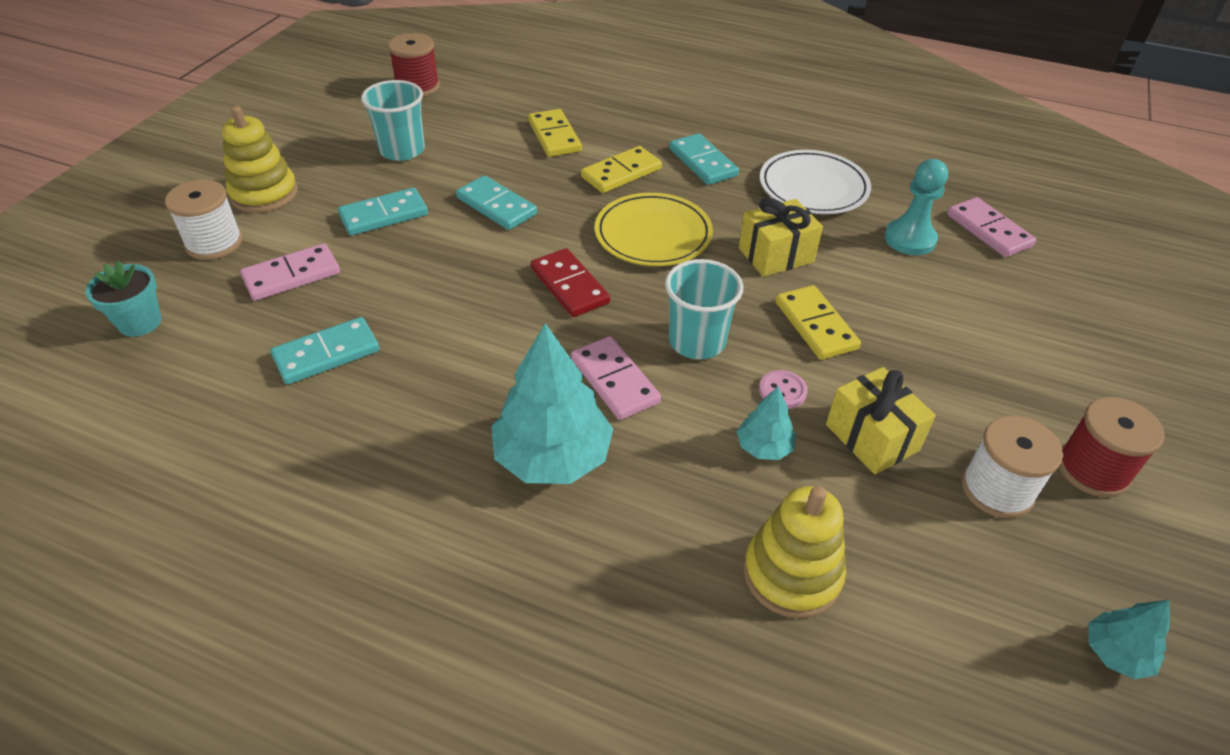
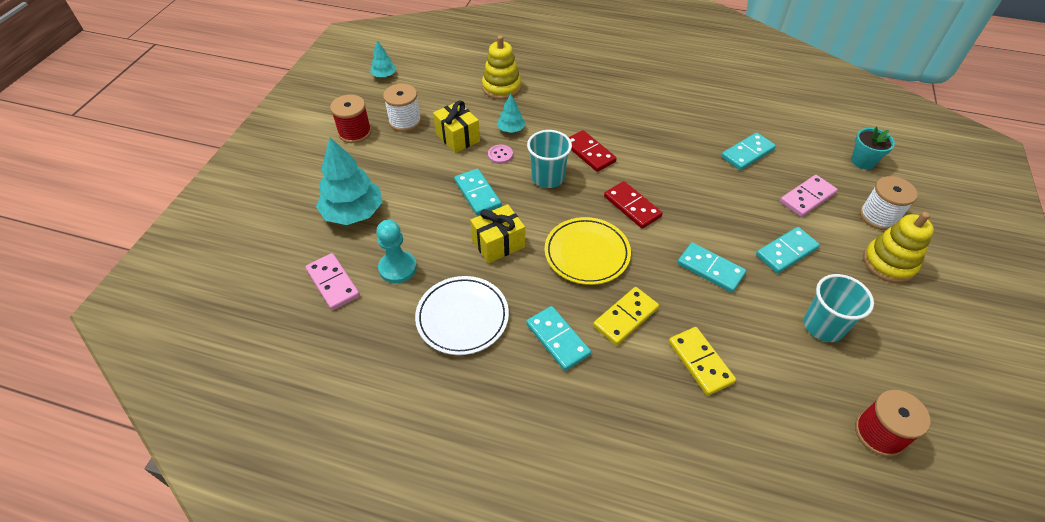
camera: 175 degrees right, 5 degrees up
turquoise tree [491,323,613,484] -> turquoise tree moved to [316,137,382,225]
pink domino [571,336,661,420] -> red domino [569,130,617,172]
yellow domino [776,285,861,360] -> turquoise domino [454,169,502,215]

